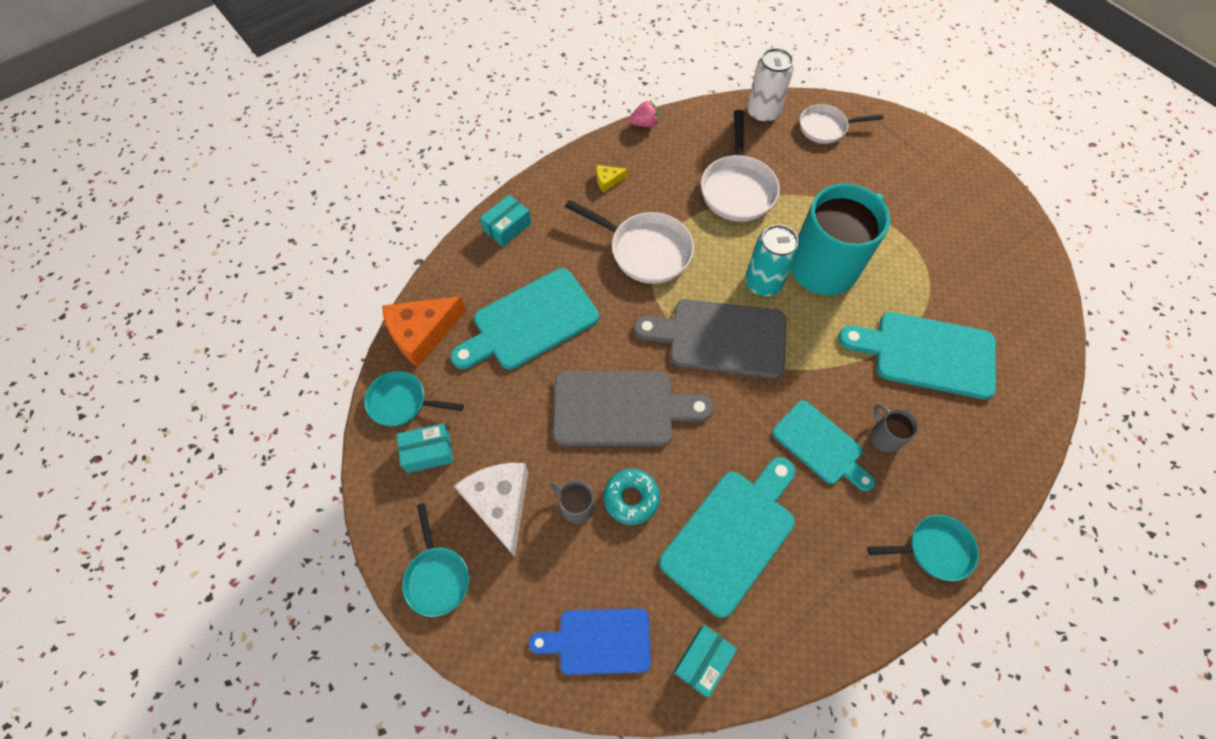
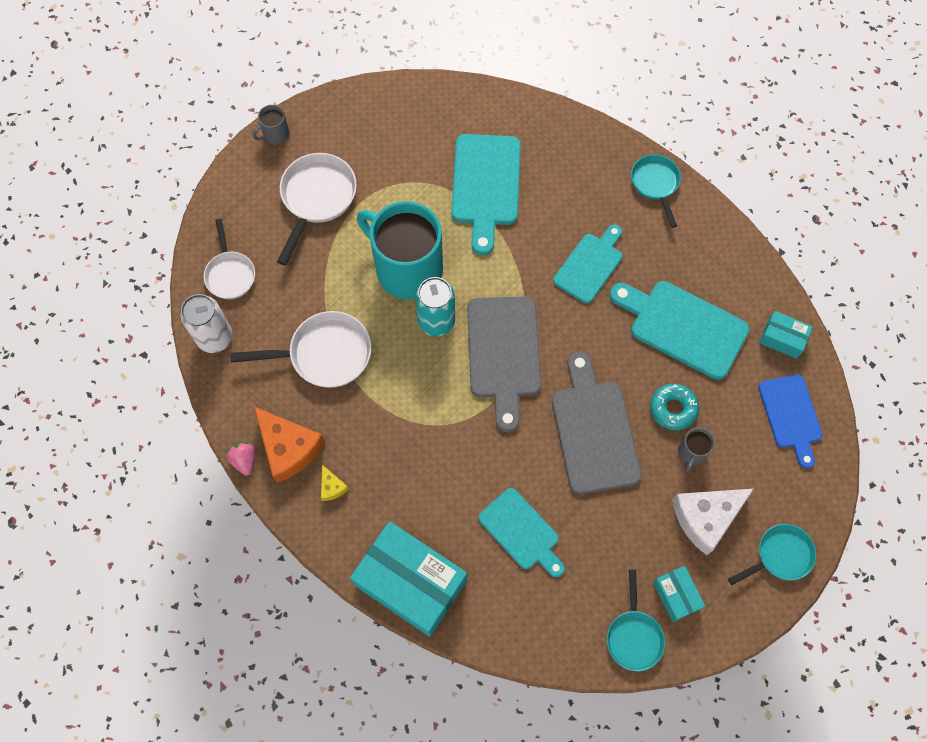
camera: 100 degrees left, 5 degrees up
orange cheese [382,296,466,367] -> orange cheese moved to [254,407,325,483]
turquoise cutting board [450,268,599,370] -> turquoise cutting board [478,488,565,577], size x0.66
turquoise box [480,194,531,247] -> turquoise box [350,521,467,637], size x2.12
white pan [565,200,694,284] -> white pan moved to [277,153,357,265]
grey mug [871,404,919,453] -> grey mug moved to [253,105,290,145]

